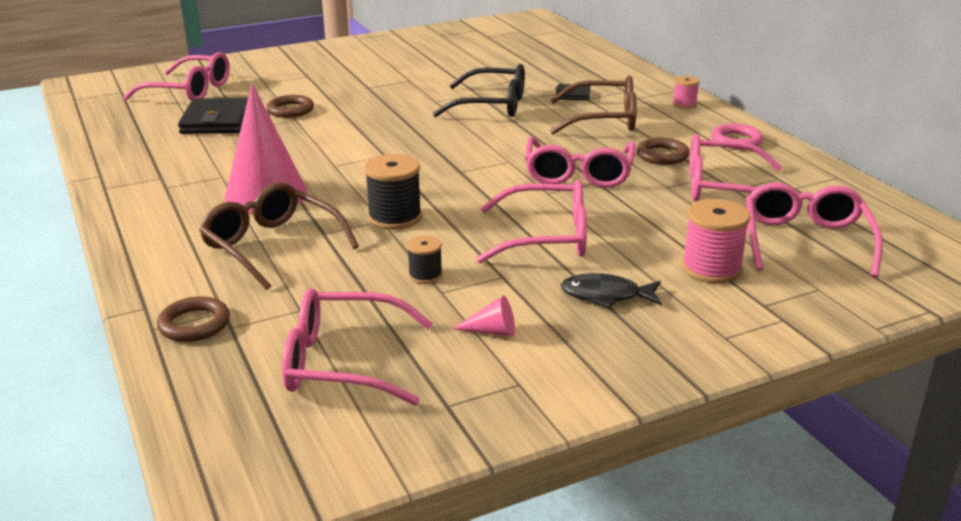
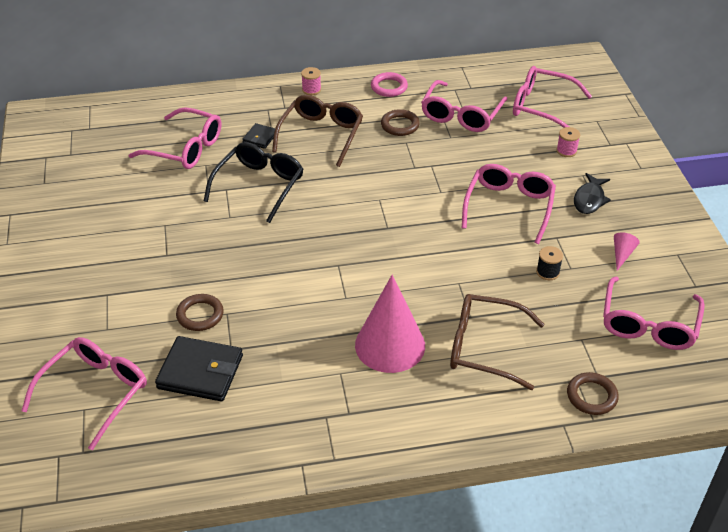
camera: 75 degrees left, 15 degrees up
brown glasses [199,182,359,290] -> brown glasses turned 45 degrees clockwise [450,294,545,390]
black spool [364,154,422,230] -> none
pink glasses [525,137,635,188] -> pink glasses moved to [128,107,221,169]
pink spool [682,199,750,284] -> pink spool [556,127,580,157], size x0.57

